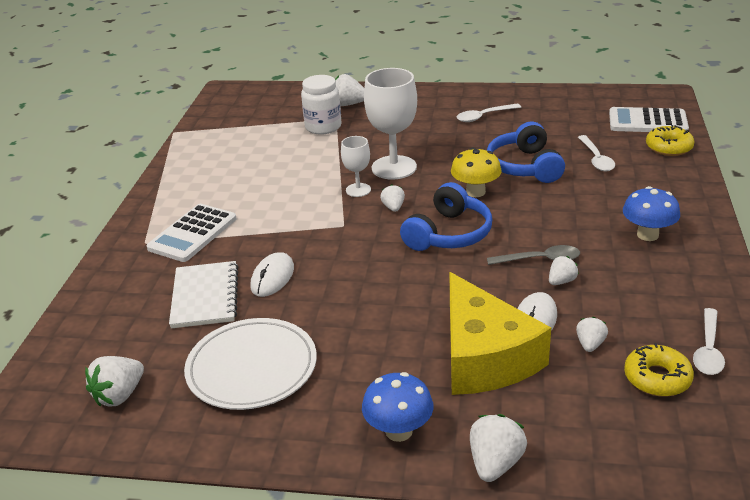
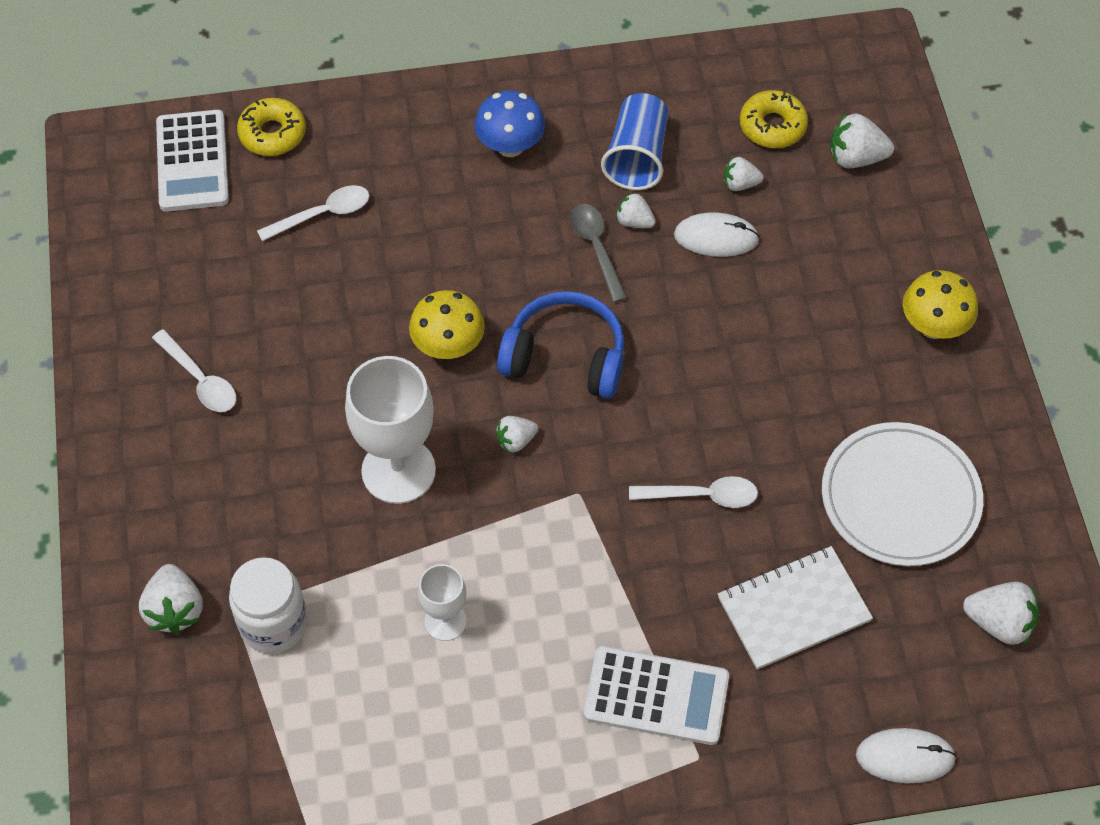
camera: 110 degrees left, 25 degrees up
white mouse [250,252,294,297] -> white mouse moved to [856,728,957,783]
white goblet [341,136,371,197] -> white goblet moved to [418,564,467,641]
blue mushroom [362,372,433,442] -> yellow mushroom [903,270,978,339]
yellow cheese [450,272,551,395] -> none
white strawberry [470,414,527,482] -> white strawberry moved to [830,113,894,168]
blue headphones [487,122,565,183] -> none
white spoon [693,308,725,375] -> white spoon moved to [629,476,758,508]
none -> blue cup [601,93,668,190]

